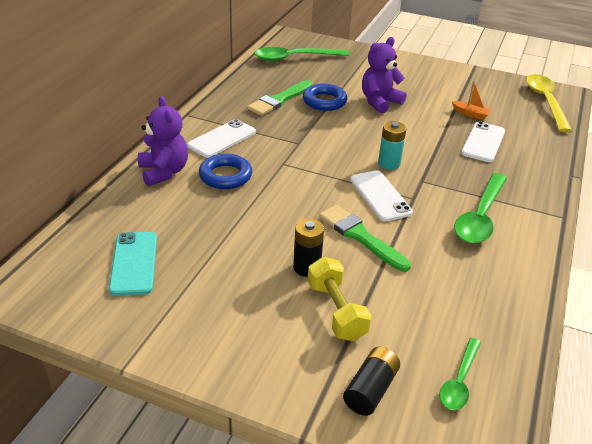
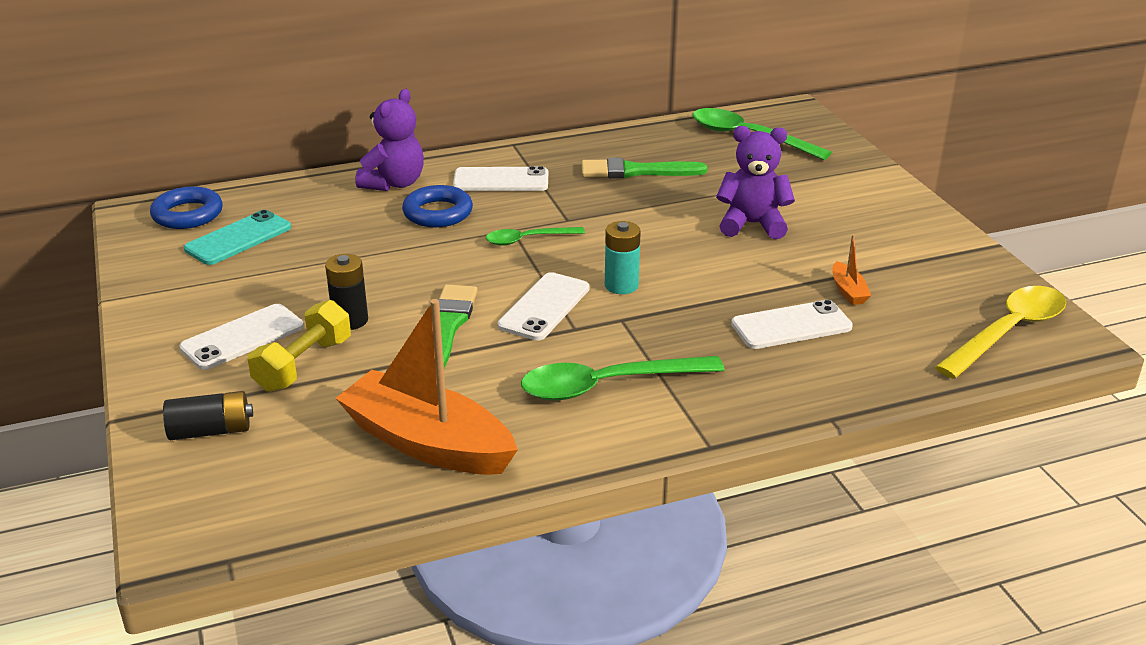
camera: 50 degrees right, 5 degrees down
blue ring [303,84,347,111] -> blue ring moved to [150,186,223,229]
green spoon [439,338,481,410] -> green spoon moved to [486,227,585,246]
none -> white phone [179,304,304,370]
none -> orange boat [335,299,518,475]

